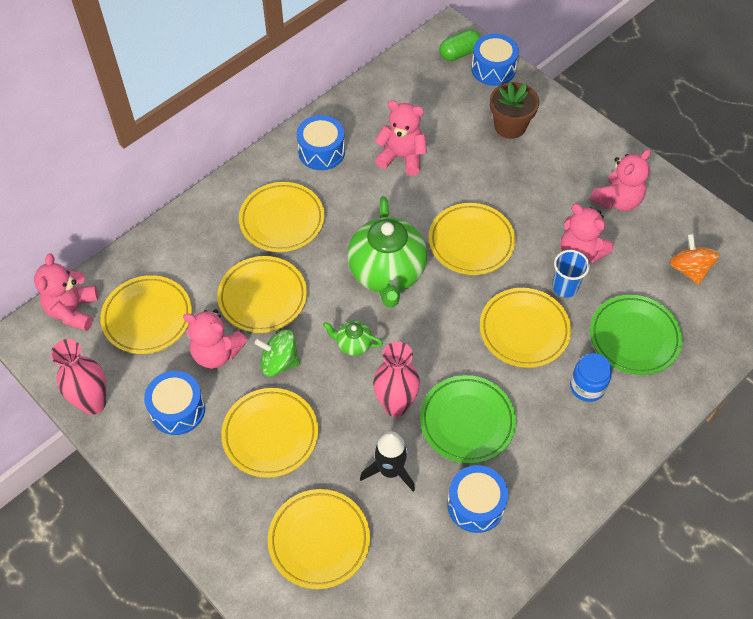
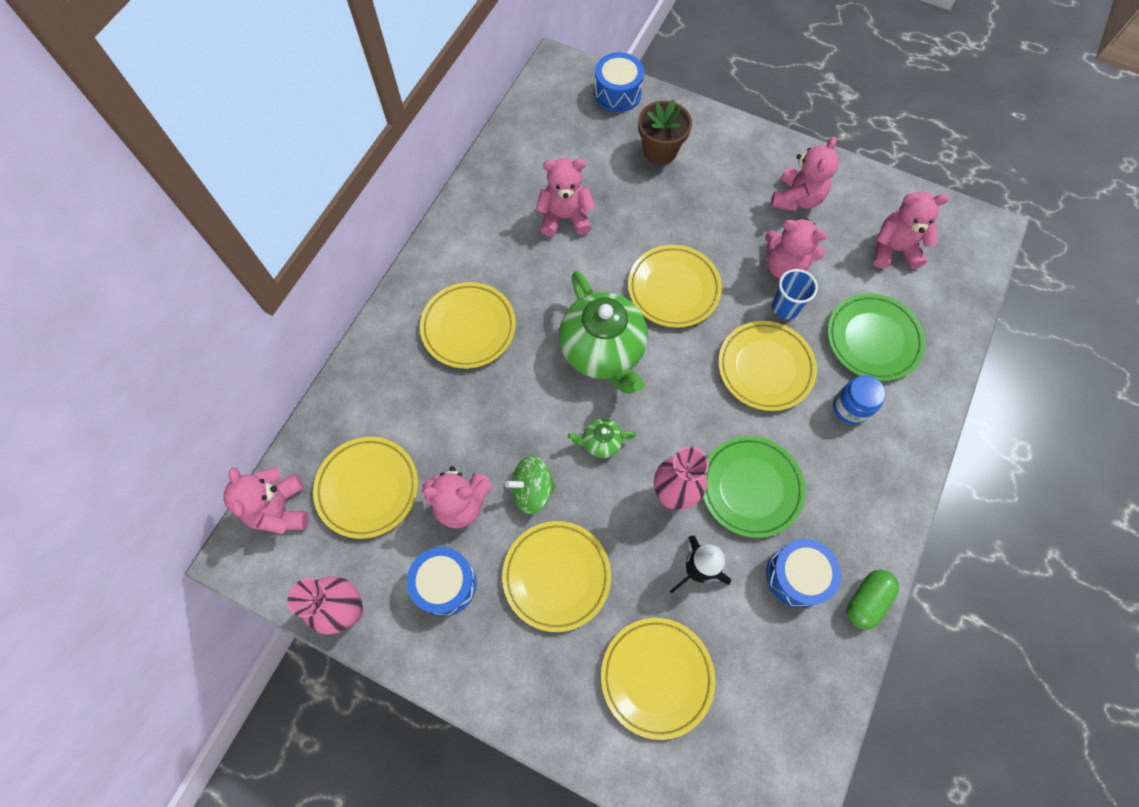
camera: 20 degrees left, 10 degrees up
yellow plate [217,256,307,333] -> none
blue drum [297,115,345,170] -> none
green capsule [439,30,481,61] -> green capsule moved to [847,570,899,630]
orange spinning top [669,234,720,285] -> pink teddy bear [874,191,949,269]

